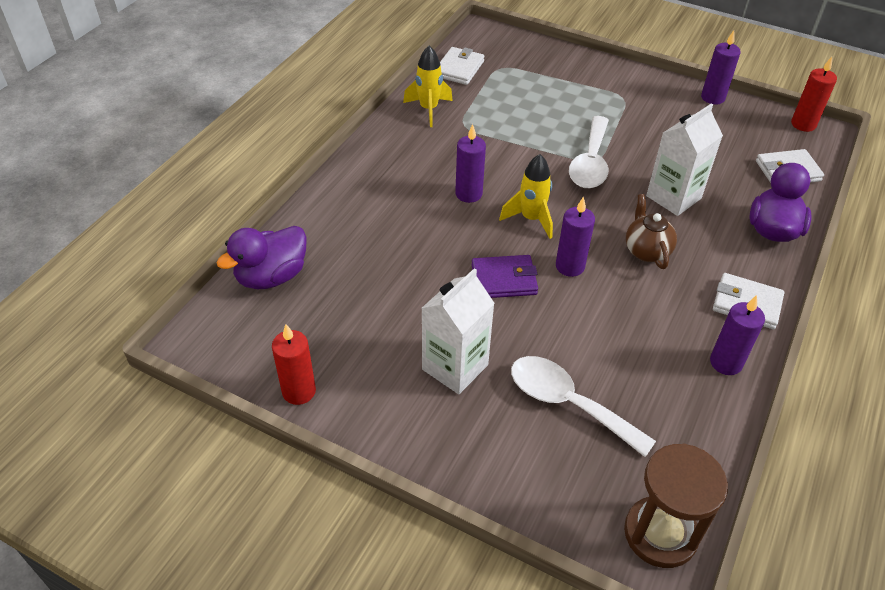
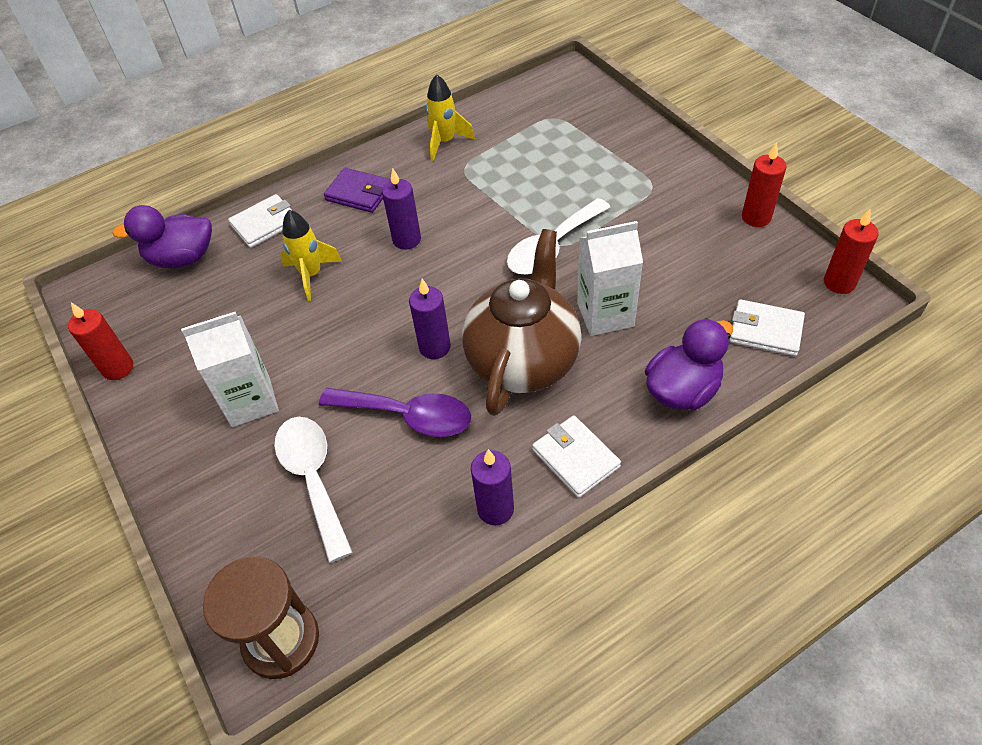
camera: 35 degrees right, 5 degrees up
white wallet [440,47,485,85] -> white wallet moved to [228,194,291,248]
purple wallet [471,255,538,298] -> purple wallet moved to [324,168,391,213]
yellow rocket [499,154,553,239] -> yellow rocket moved to [280,210,342,301]
brown teapot [626,194,677,269] -> brown teapot [462,229,581,416], size x2.04
purple candle [701,31,741,105] -> red candle [742,142,786,227]
none -> purple spoon [319,388,471,437]

